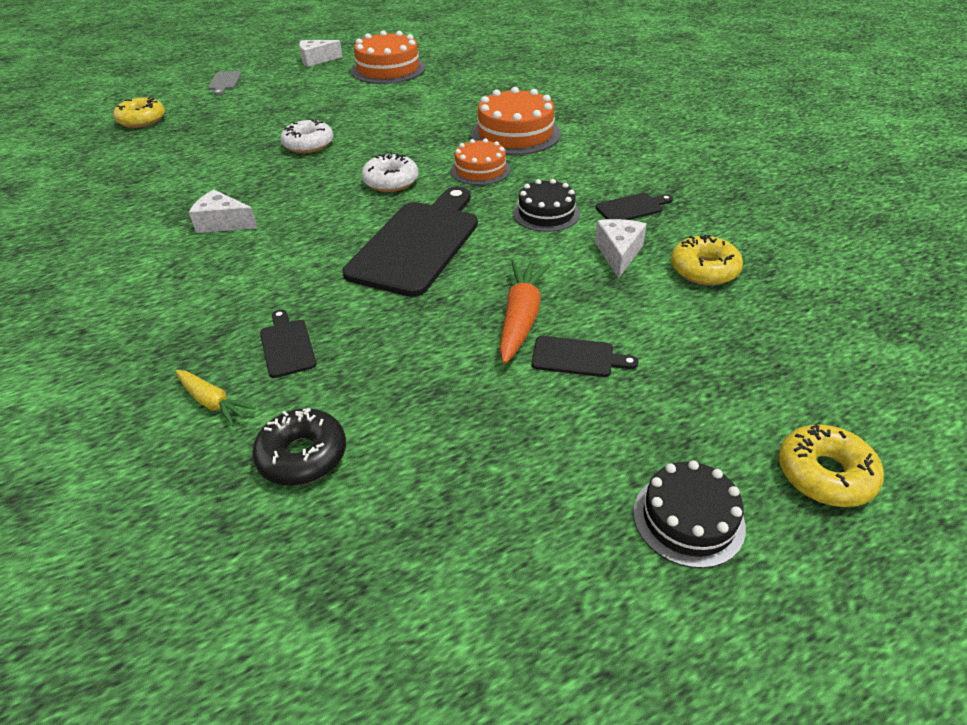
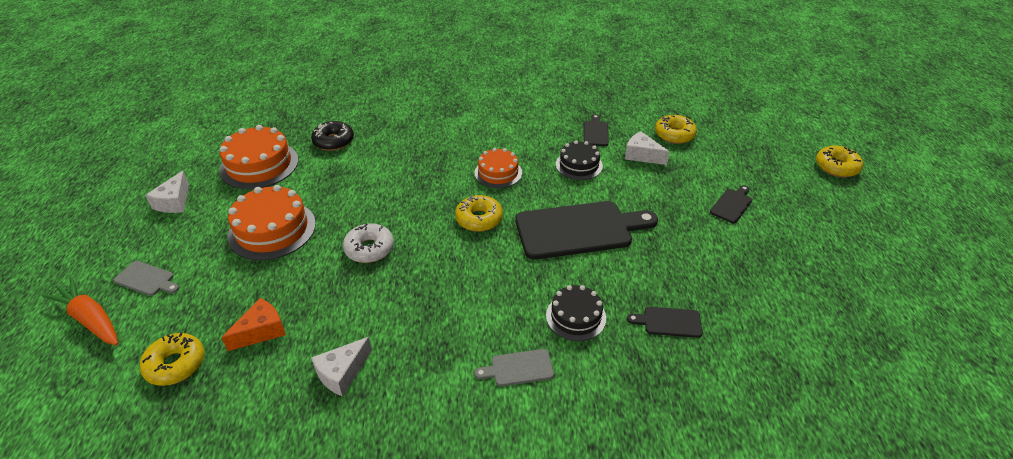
camera: 65 degrees left, 0 degrees up
yellow carrot [176,370,256,427] -> none
white cheese [189,190,258,233] -> white cheese moved to [311,337,372,397]
black donut [252,408,346,486] -> black donut moved to [311,121,354,151]
black cutting board [343,187,478,297] -> black cutting board turned 120 degrees clockwise [516,201,658,260]
white donut [361,152,418,192] -> yellow donut [455,195,503,232]
orange cake [471,87,561,155] -> orange cake moved to [228,185,316,260]
orange carrot [499,260,551,364] -> orange carrot moved to [42,278,118,345]
black cake [633,460,746,568] -> black cake moved to [546,285,606,341]
none -> orange cheese [221,298,286,351]
none -> grey cutting board [475,349,554,387]

